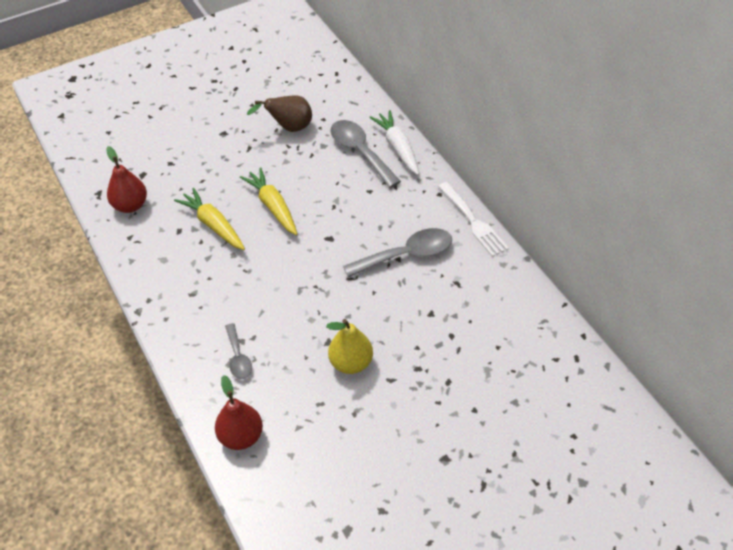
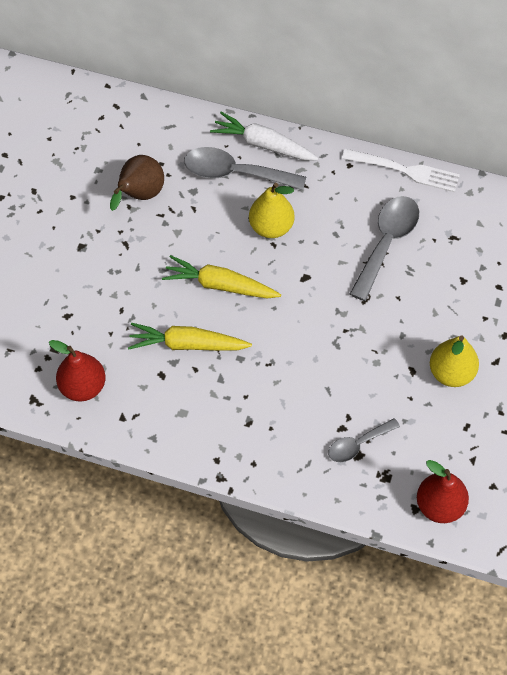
camera: 45 degrees left, 10 degrees up
grey spoon [225,323,252,379] -> grey spoon turned 120 degrees clockwise [328,418,400,462]
none -> yellow pear [249,183,294,238]

